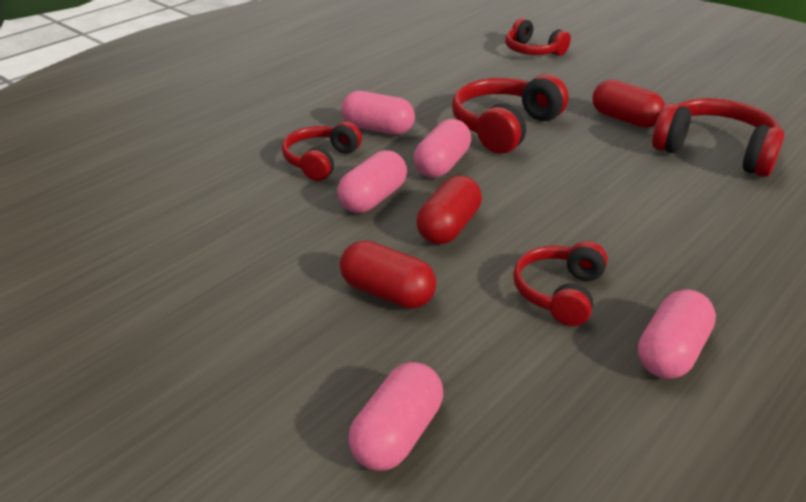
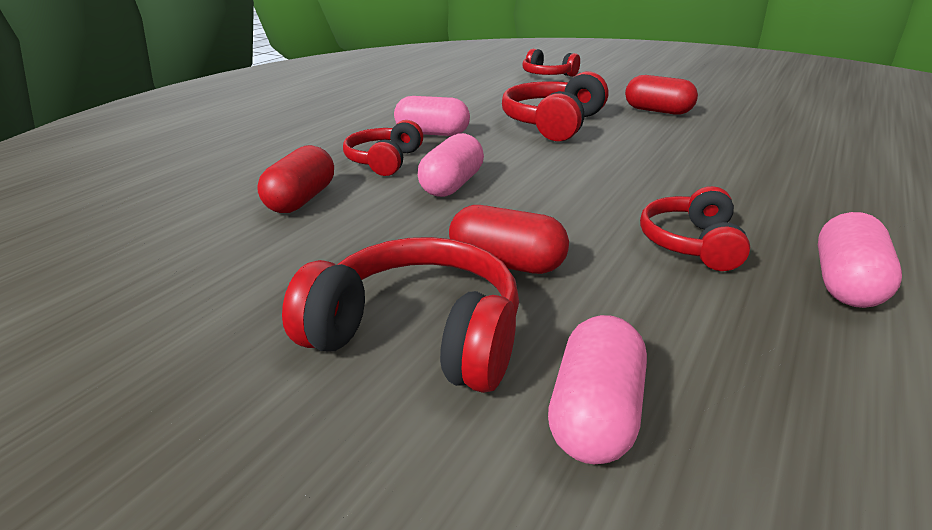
camera: 10 degrees left, 5 degrees down
pink capsule [414,119,471,178] -> none
red capsule [417,176,482,245] -> red capsule moved to [257,145,334,213]
red headphones [652,98,785,177] -> red headphones moved to [282,237,519,393]

